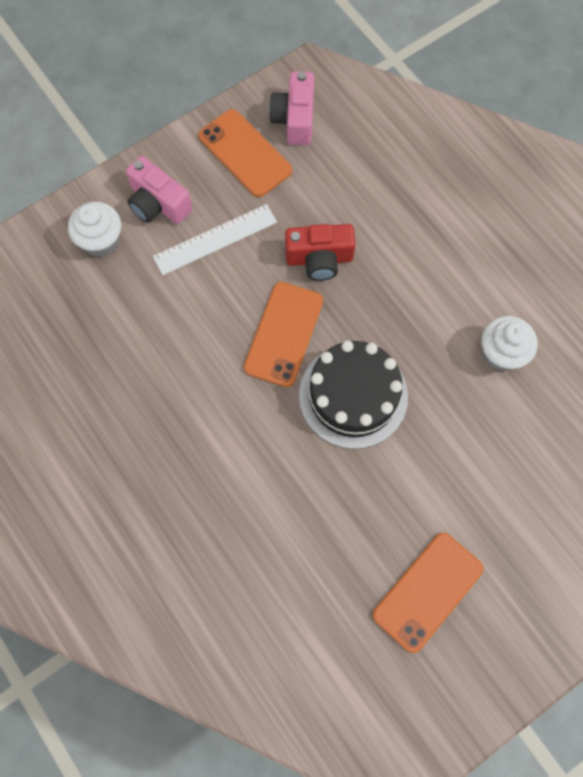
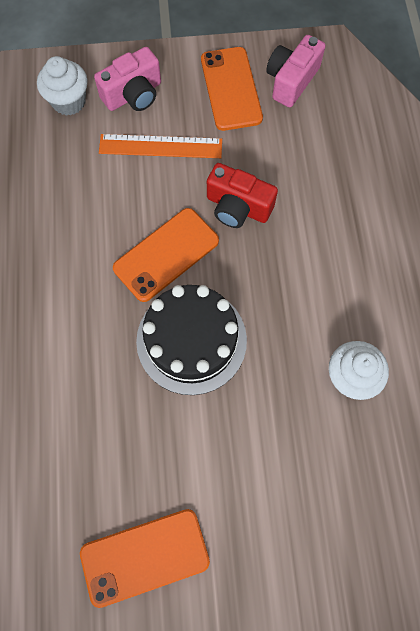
camera: 30 degrees right, 0 degrees up
pink camera [126,156,193,224] -> pink camera turned 105 degrees counterclockwise [94,47,161,111]
white ruler [153,204,277,275] -> orange ruler [99,134,222,158]

